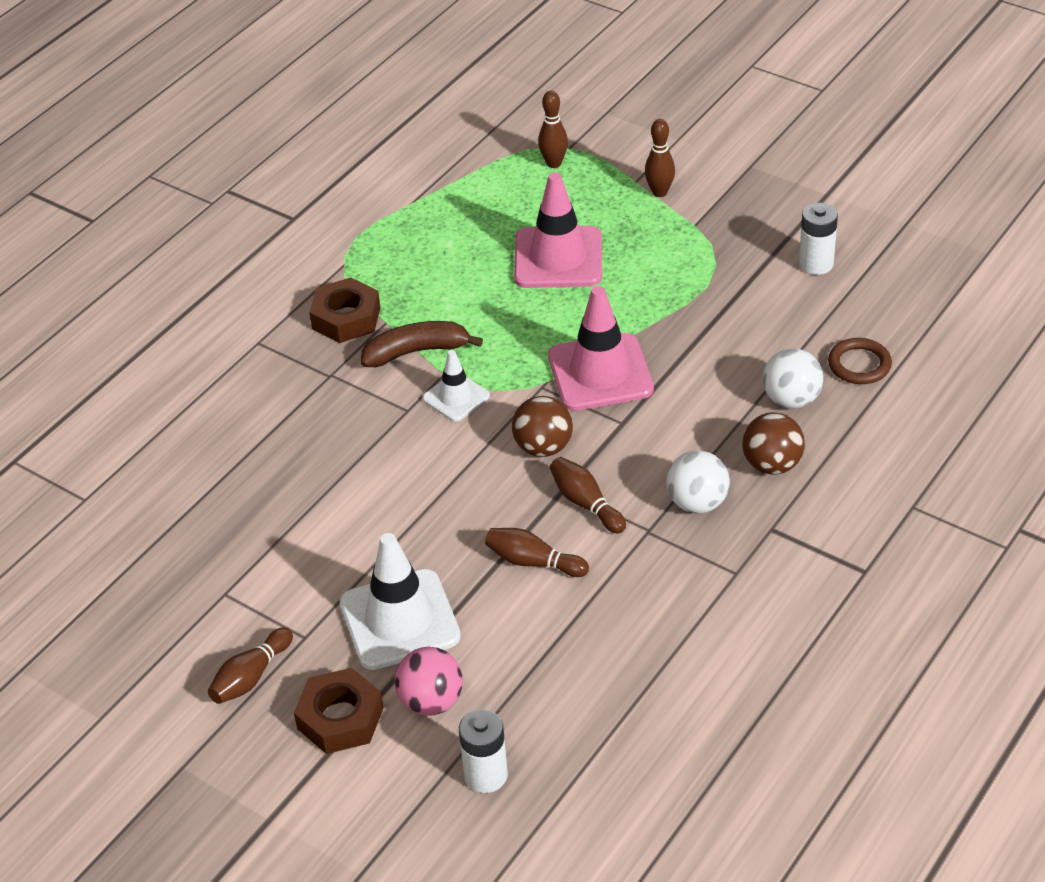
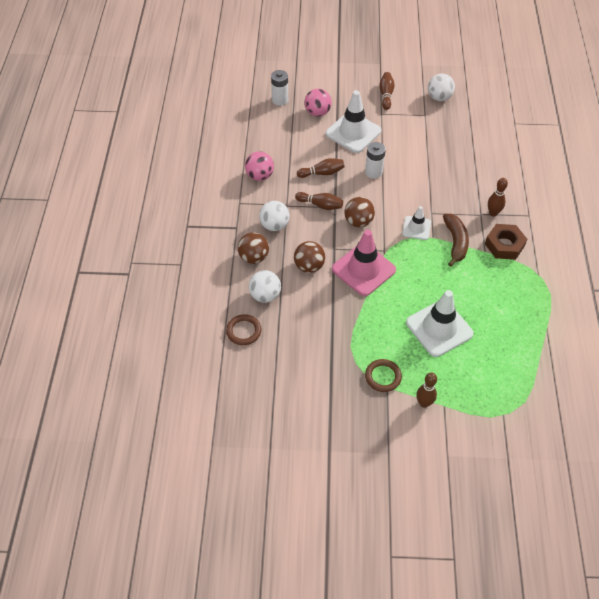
camera: 145 degrees right, 10 degrees up
brown nut [294,668,383,754] -> none
brown banana [361,321,483,367] -> brown banana turned 45 degrees counterclockwise [443,214,469,267]
pink traffic cone [514,172,602,288] -> white traffic cone [406,290,474,357]
brown bowling pin [538,91,568,168] -> brown bowling pin moved to [488,178,508,216]
white battery [799,203,838,275] -> white battery moved to [365,142,386,179]
none -> pink ball [245,152,274,181]
none -> brown ball [294,241,325,273]
none -> brown ring [365,359,402,392]
none -> white ball [428,73,455,101]

